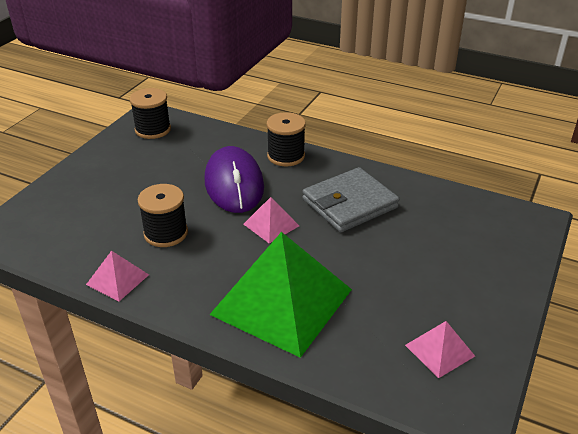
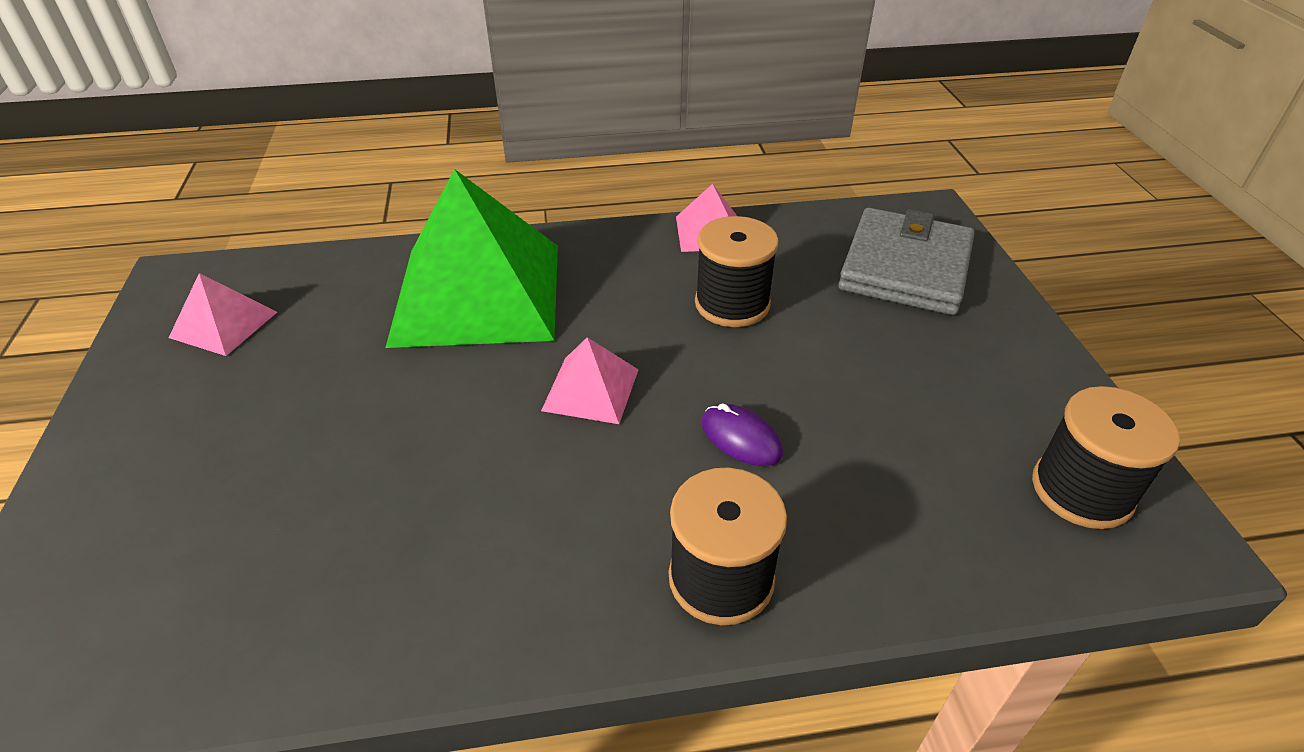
camera: 145 degrees right, 5 degrees up
purple mouse [204,146,264,213] -> purple mouse [701,403,783,466], size x0.42
grey wallet [302,167,399,232] -> grey wallet moved to [838,208,975,315]

